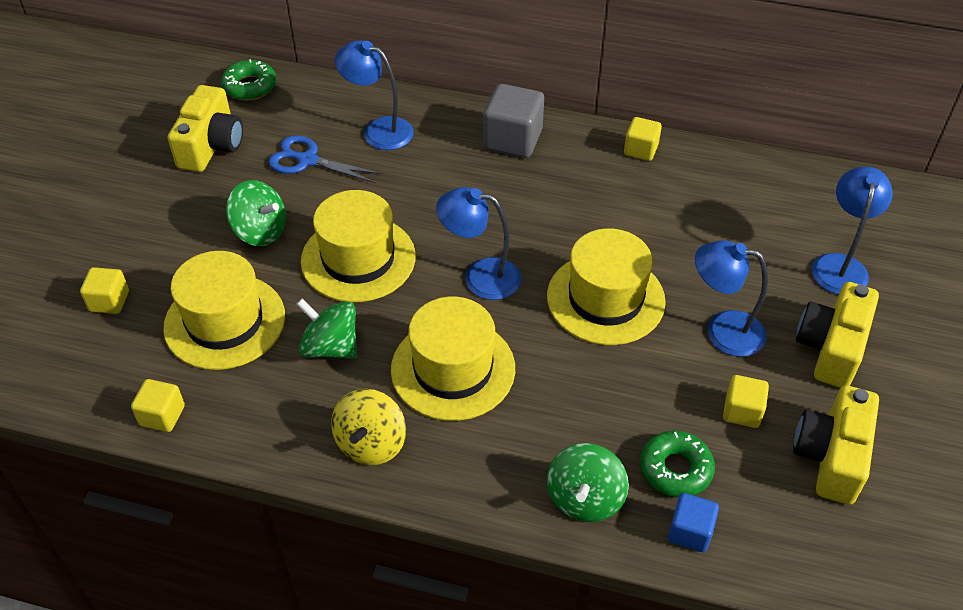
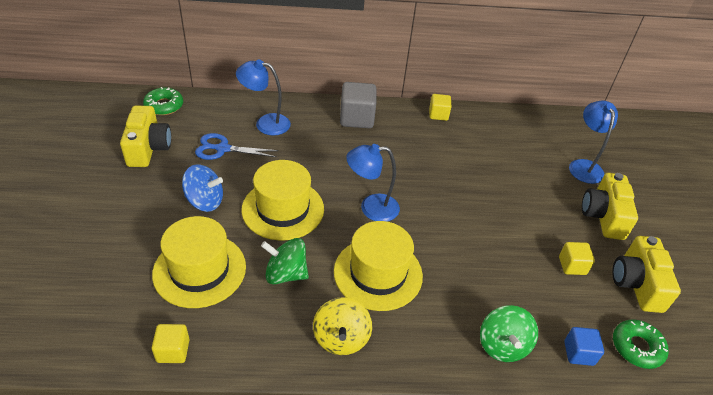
camera: 20 degrees left, 5 degrees down
yellow cube [80,267,129,314] -> none
green spinning top [226,180,286,246] -> blue spinning top [182,164,223,212]
yellow hat [547,228,666,345] -> none
green donut [640,431,715,498] -> green donut moved to [613,319,669,369]
blue lamp [695,240,768,357] -> none

